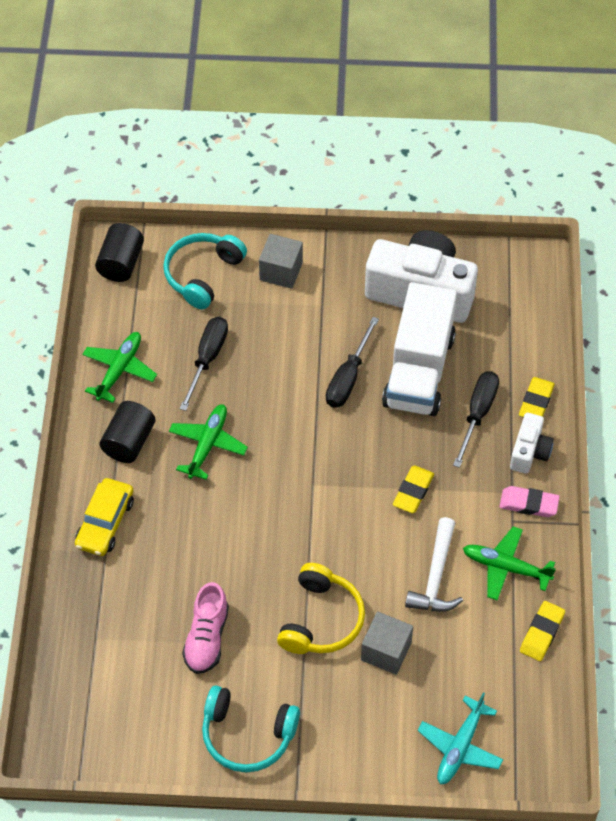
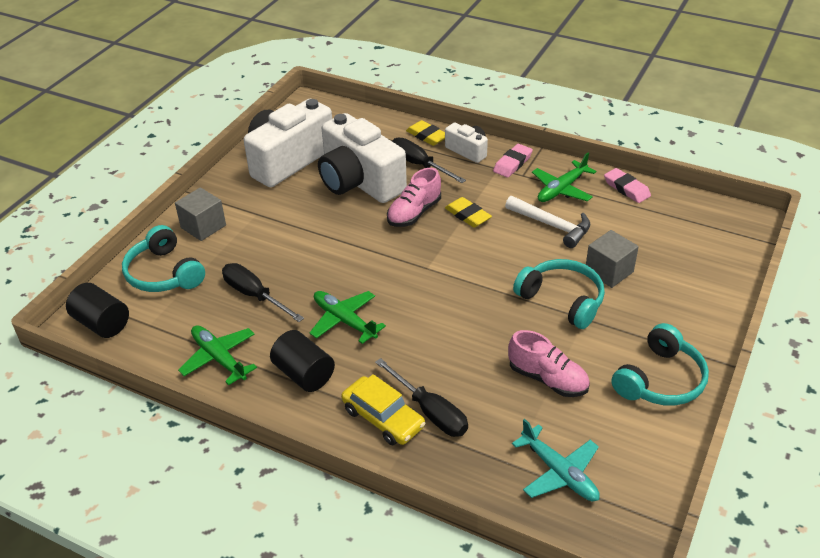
camera: 65 degrees left, 15 degrees down
yellow headphones [277,563,365,654] -> turquoise headphones [513,259,605,329]
black screwdriver [326,317,379,408] -> black screwdriver moved to [375,358,468,437]
white truck [382,282,457,416] -> white camera [318,113,407,203]
turquoise plane [418,692,503,785] -> turquoise plane moved to [512,419,600,501]
yellow eraser [520,601,565,661] -> pink eraser [604,168,651,203]
none -> pink shoe [387,168,441,227]

